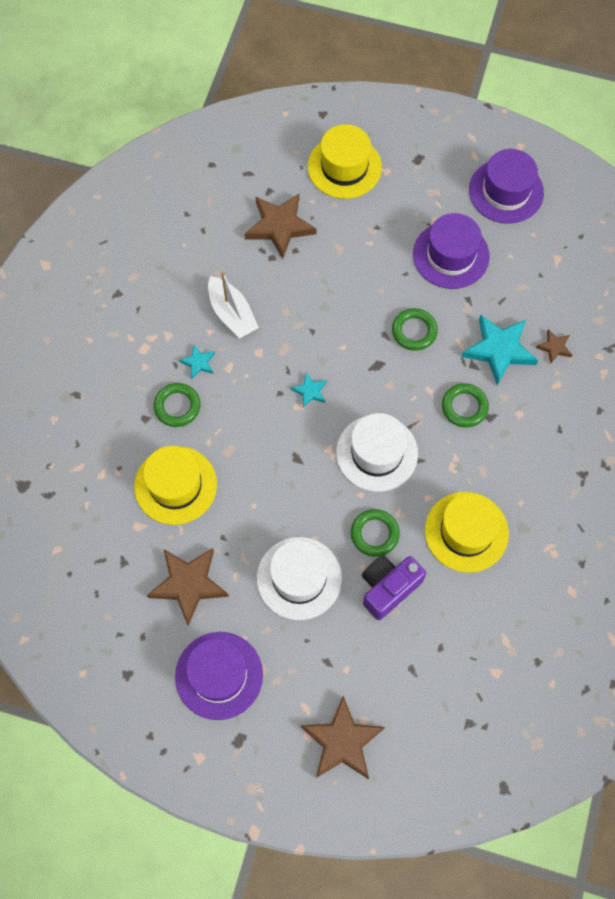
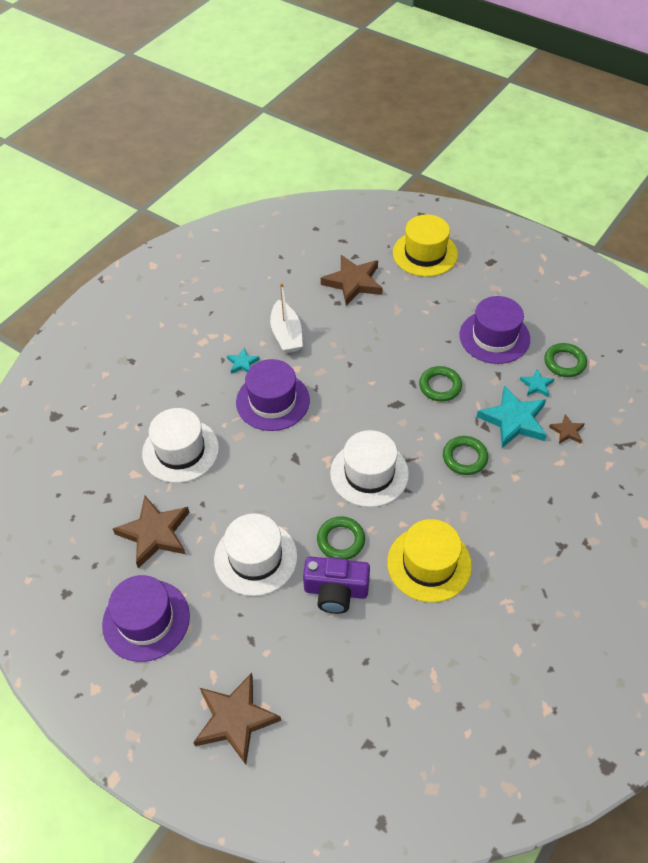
camera: 20 degrees right, 15 degrees down
yellow hat [134,446,217,525] -> white hat [142,408,219,483]
green ring [153,383,201,427] -> green ring moved to [544,343,587,377]
turquoise star [291,373,327,408] -> turquoise star moved to [520,369,554,397]
purple camera [362,555,426,620] -> purple camera turned 150 degrees counterclockwise [303,557,370,614]
purple hat [469,149,544,224] -> purple hat moved to [236,359,310,431]

